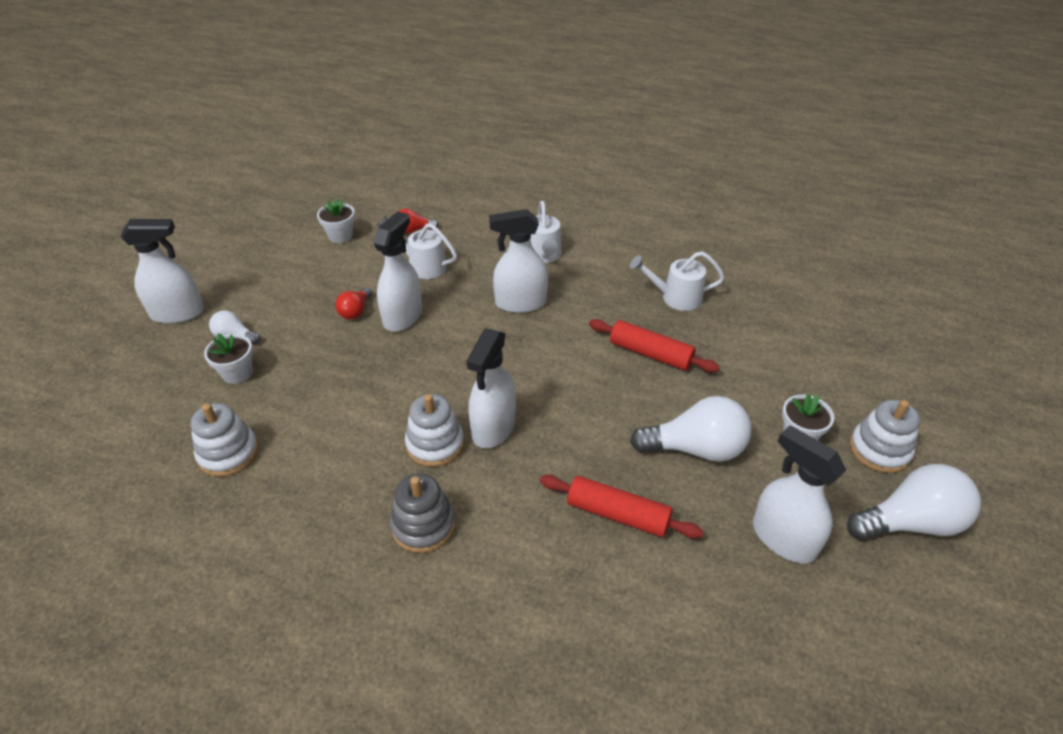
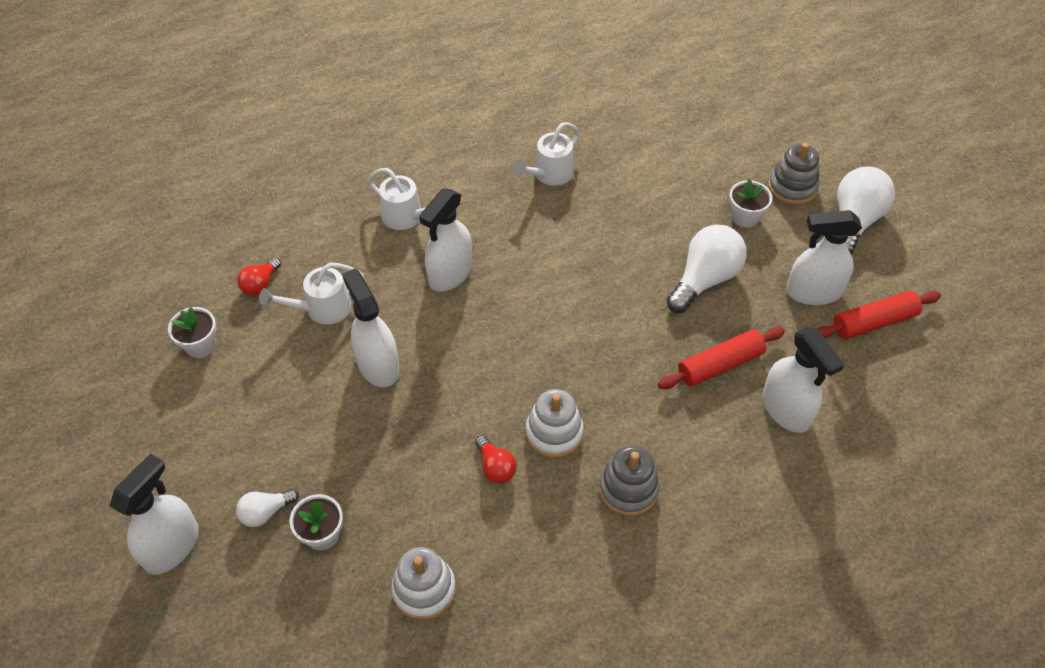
camera: 50 degrees left, 10 degrees up
red light bulb [335,287,372,319] -> red light bulb moved to [475,435,517,483]
white spray bottle [466,328,516,449] -> white spray bottle moved to [762,327,845,433]
red rolling pin [589,319,719,372] -> red rolling pin moved to [818,291,941,339]
white stacking toy [850,400,920,473] -> grey stacking toy [768,143,819,205]

